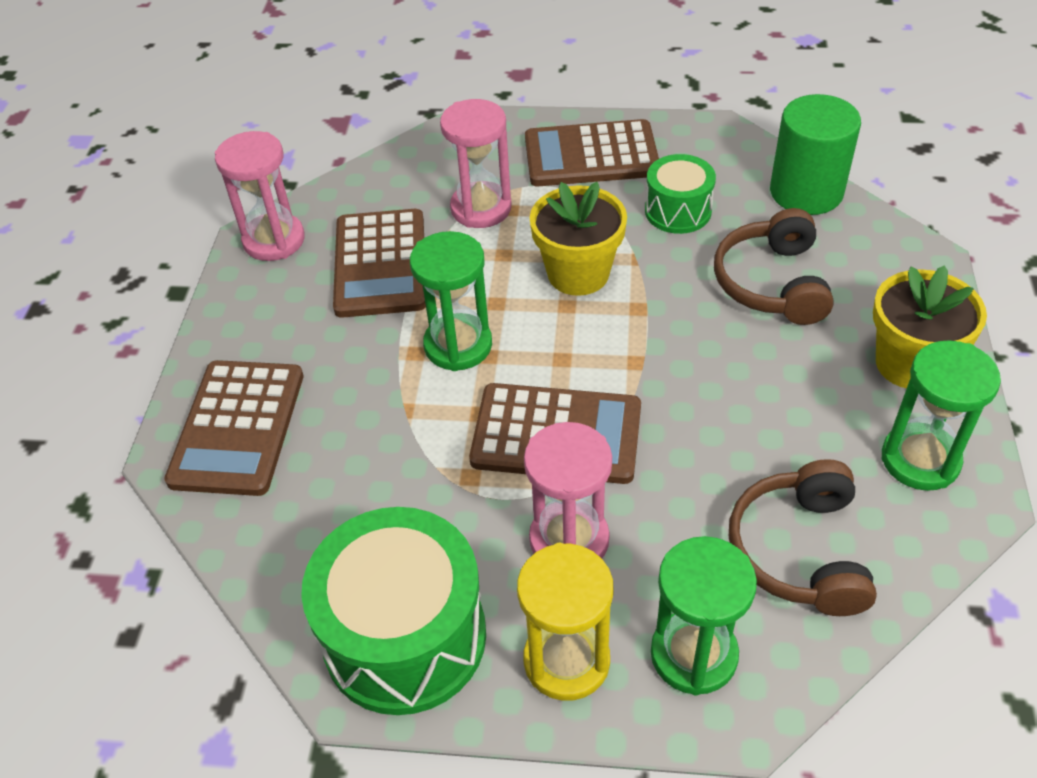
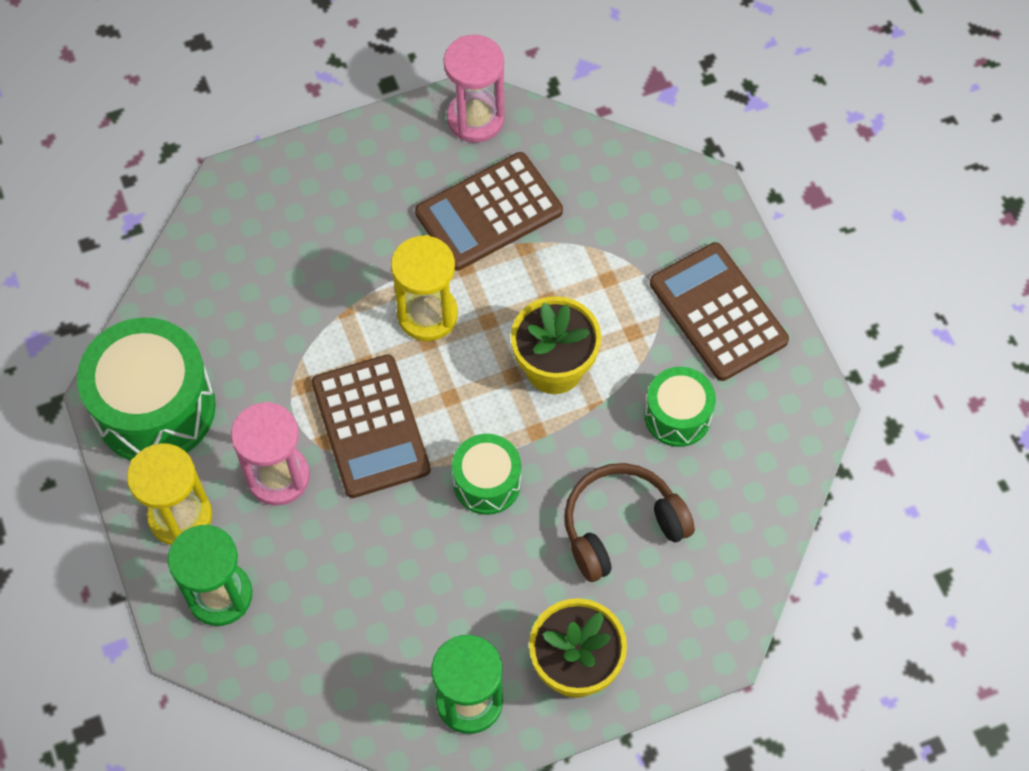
camera: 60 degrees right, 15 degrees up
brown calculator [164,360,303,496] -> none
green hourglass [410,231,492,371] -> yellow hourglass [391,235,458,341]
pink hourglass [440,99,512,228] -> none
brown headphones [729,459,877,616] -> none
green cylinder [770,94,861,215] -> none
none -> green drum [452,434,521,515]

